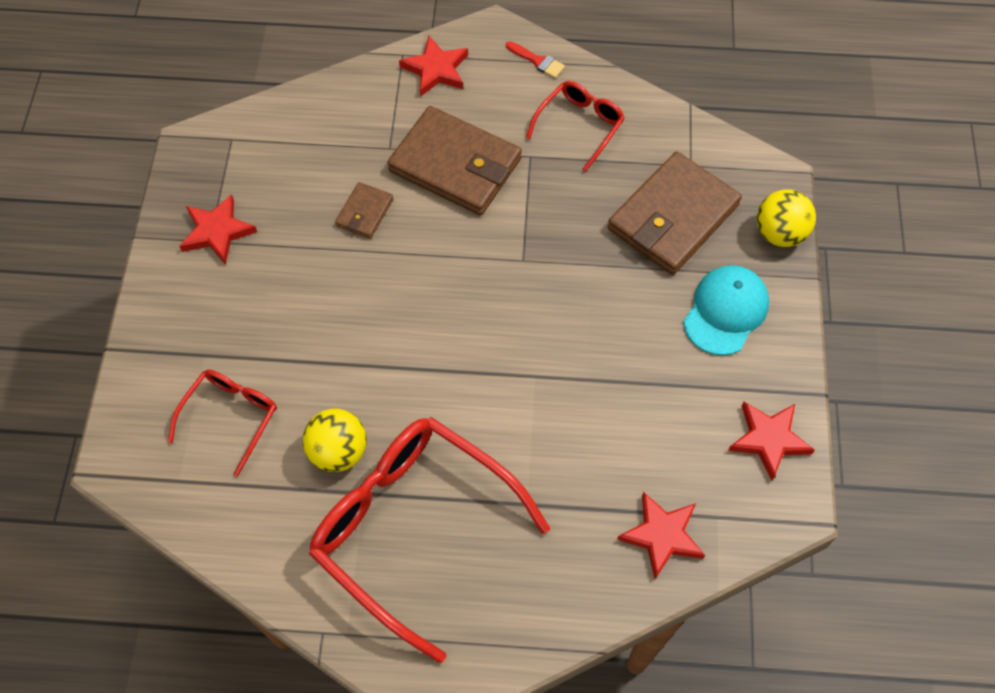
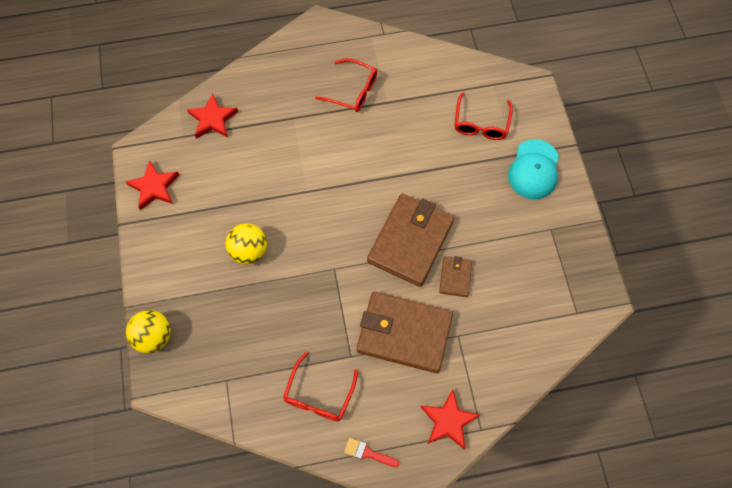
camera: 165 degrees right, 5 degrees up
red star [180,194,257,265] -> none
yellow ball [303,409,367,472] -> yellow ball moved to [226,223,267,264]
red glasses [309,417,550,663] -> red glasses [315,58,377,112], size x0.50
brown wallet [608,151,742,275] -> brown wallet moved to [367,193,454,287]
turquoise cap [683,265,769,355] -> turquoise cap moved to [508,139,559,199]

